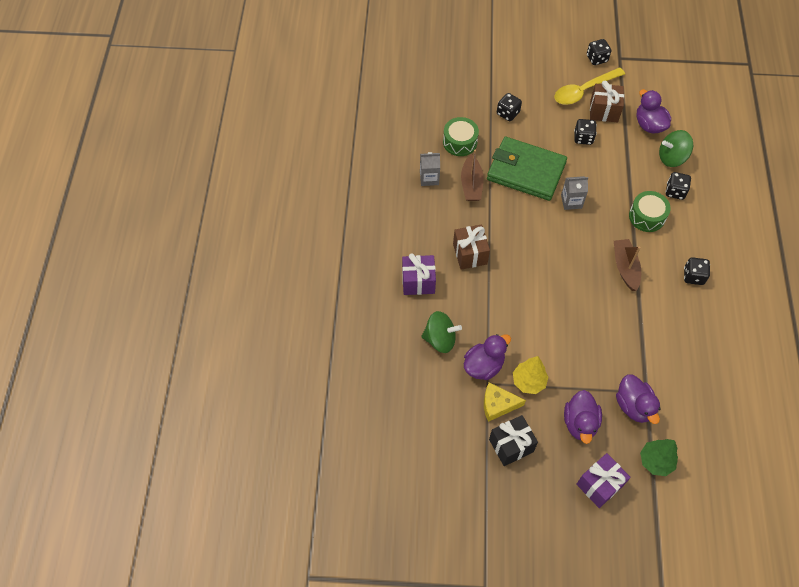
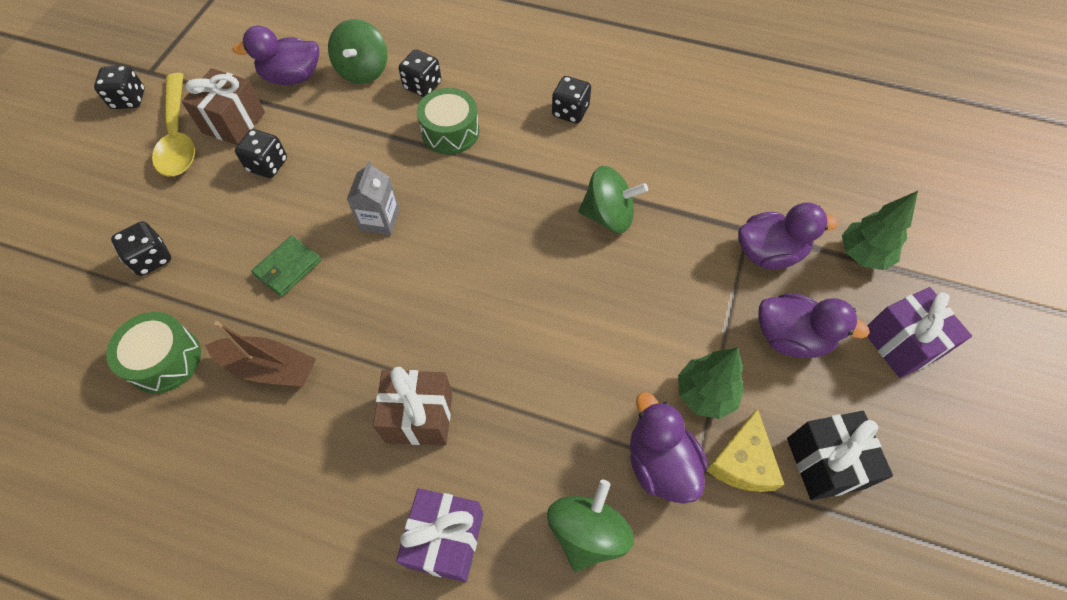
camera: 75 degrees left, 0 degrees up
grey carton [420,152,440,186] -> none
green wallet [487,137,567,201] -> green wallet [251,235,322,297], size x0.43
yellow tree [513,356,548,394] -> green tree [678,348,744,419]
brown boat [614,239,641,291] -> none
none -> green spinning top [579,166,648,233]

